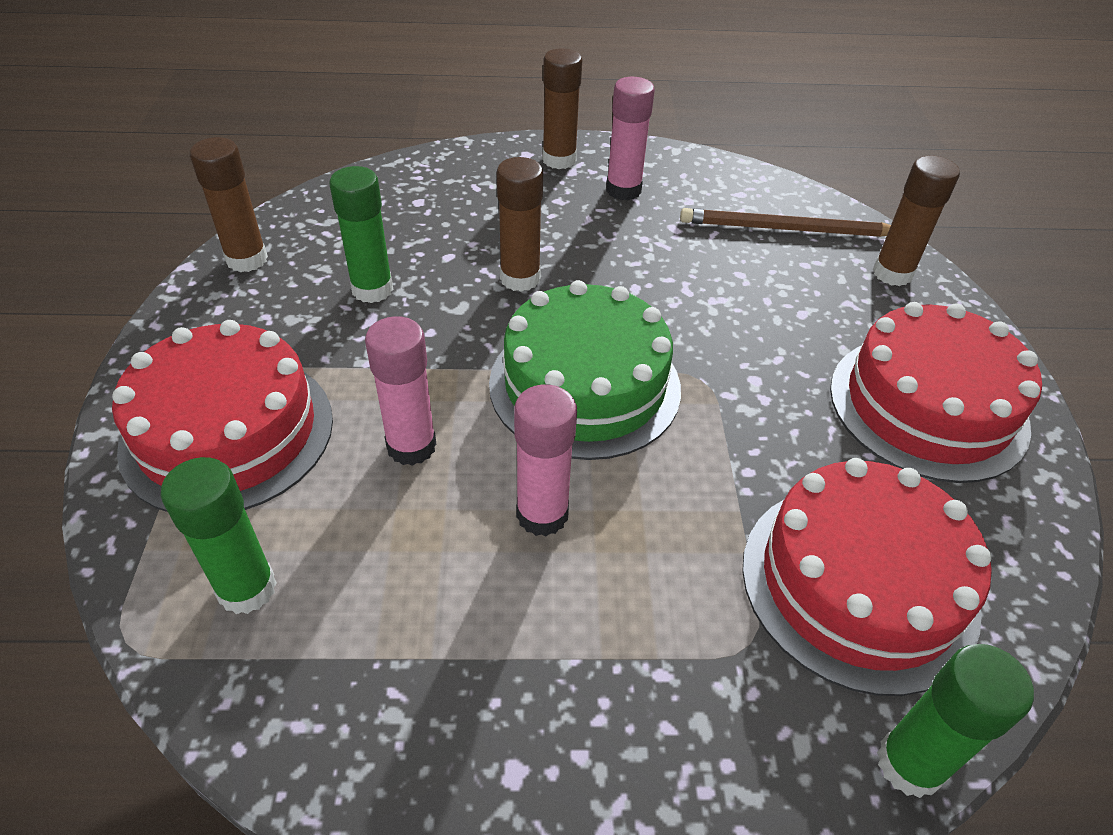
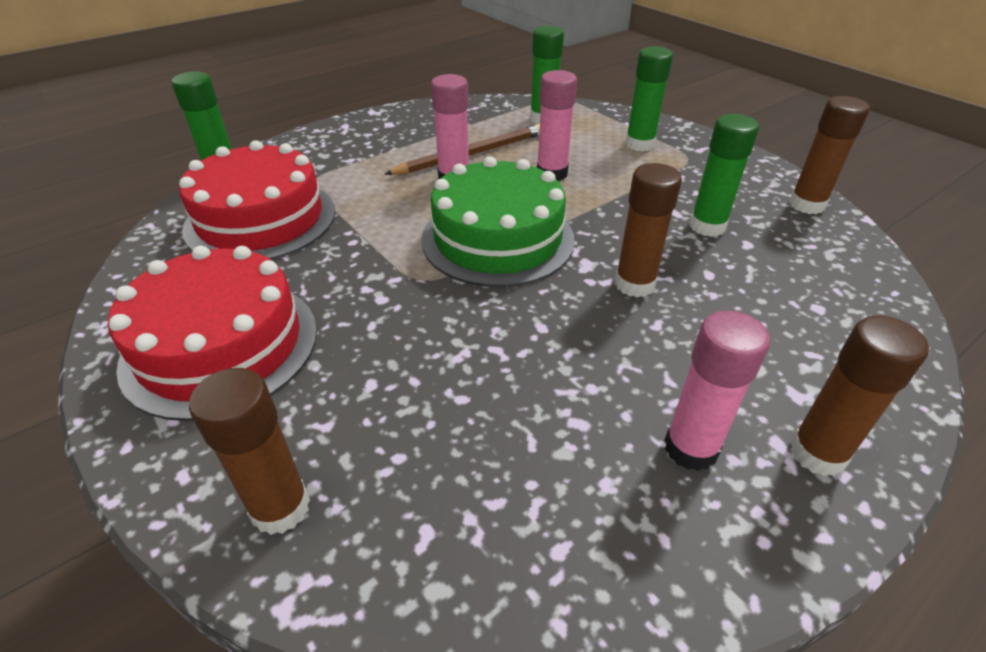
camera: 145 degrees right, 5 degrees down
red cake [112,320,333,512] -> green glue stick [625,46,673,152]
brown pencil [680,208,891,237] -> brown pencil moved to [384,124,540,175]

